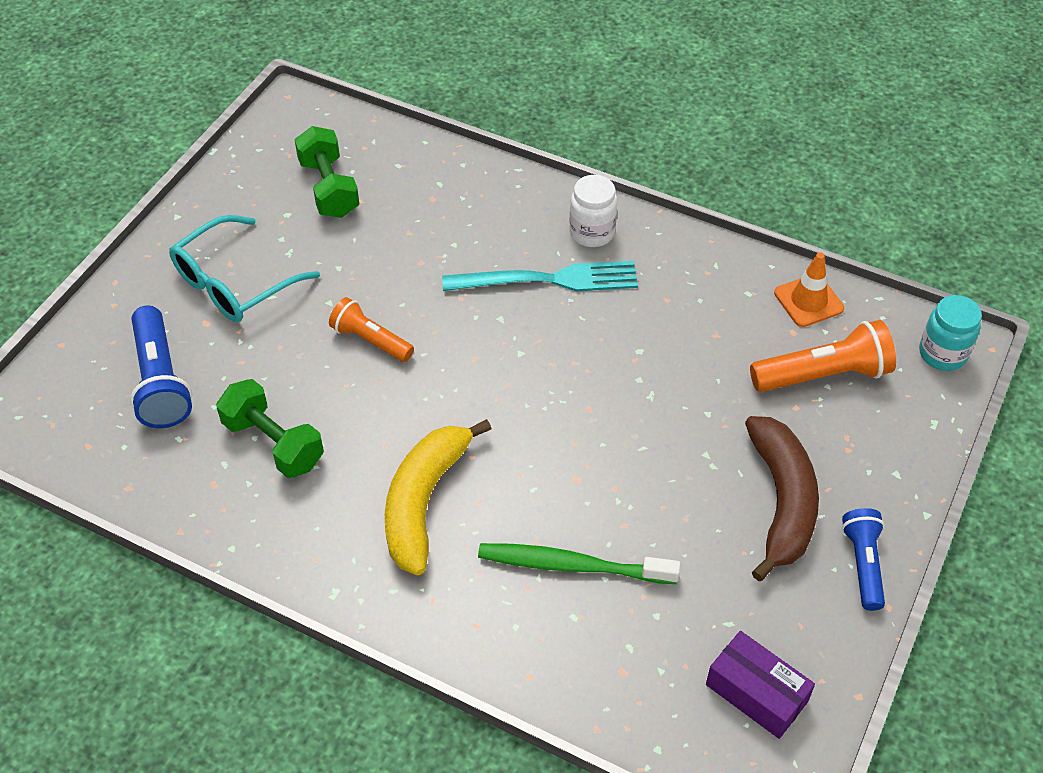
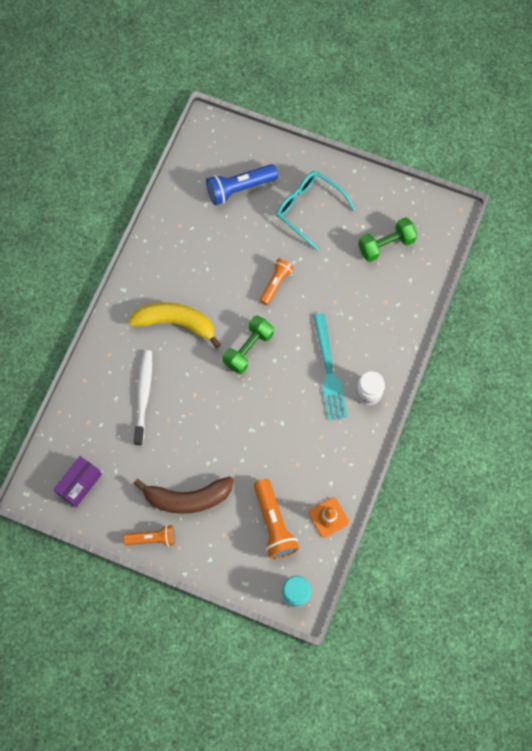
camera: 85 degrees right, 20 degrees up
green dumbbell [216,379,324,478] -> green dumbbell moved to [223,316,274,374]
green toothbrush [478,543,680,584] -> white toothbrush [134,350,152,446]
blue flashlight [842,508,885,611] -> orange flashlight [123,525,175,546]

